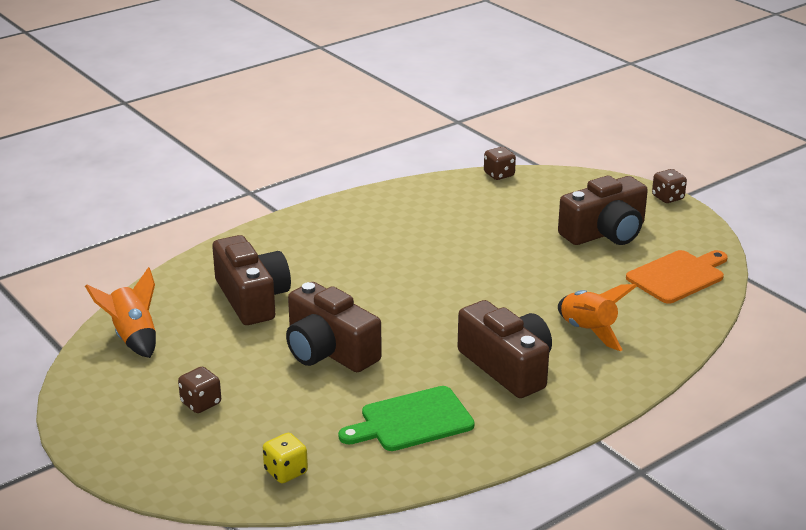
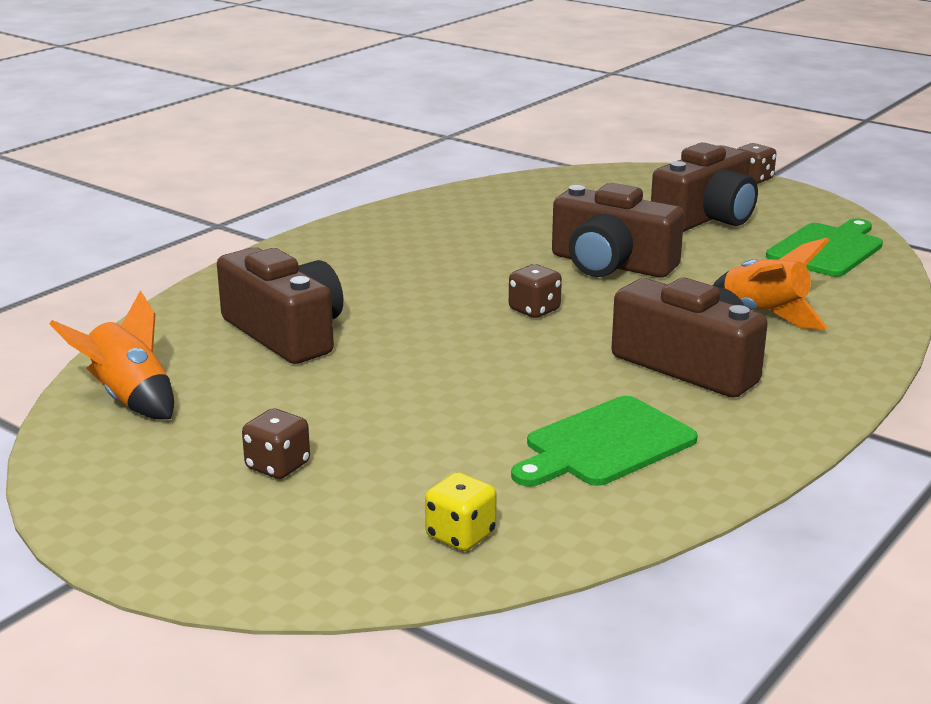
camera: 15 degrees left, 5 degrees down
brown camera [286,282,382,372] -> brown camera moved to [552,183,684,278]
brown dice [484,147,516,180] -> brown dice moved to [509,264,562,318]
orange cutting board [626,250,728,304] -> green cutting board [766,218,883,277]

